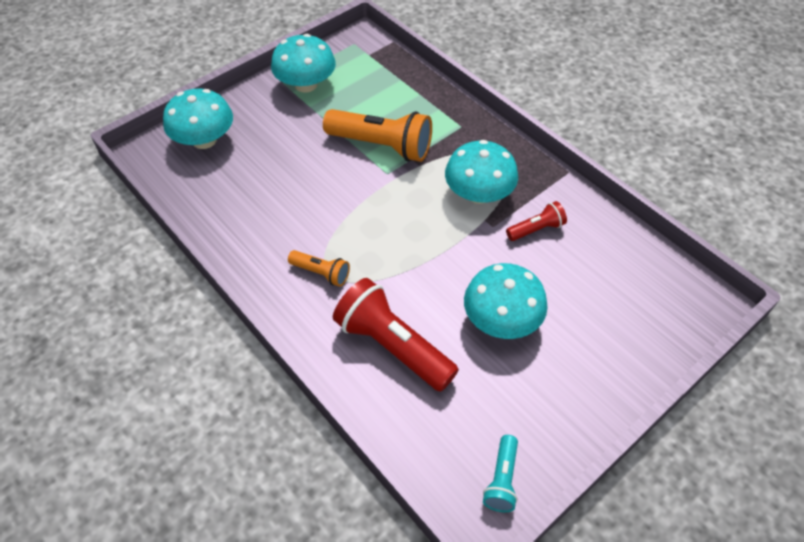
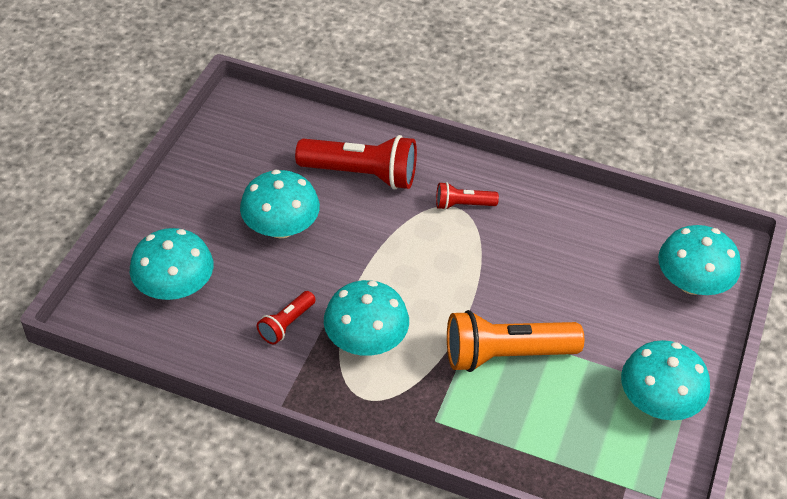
camera: 150 degrees right, 5 degrees down
orange flashlight [288,250,350,287] -> red flashlight [436,182,499,210]
turquoise flashlight [483,435,518,512] -> none
none -> turquoise mushroom [130,228,213,300]

